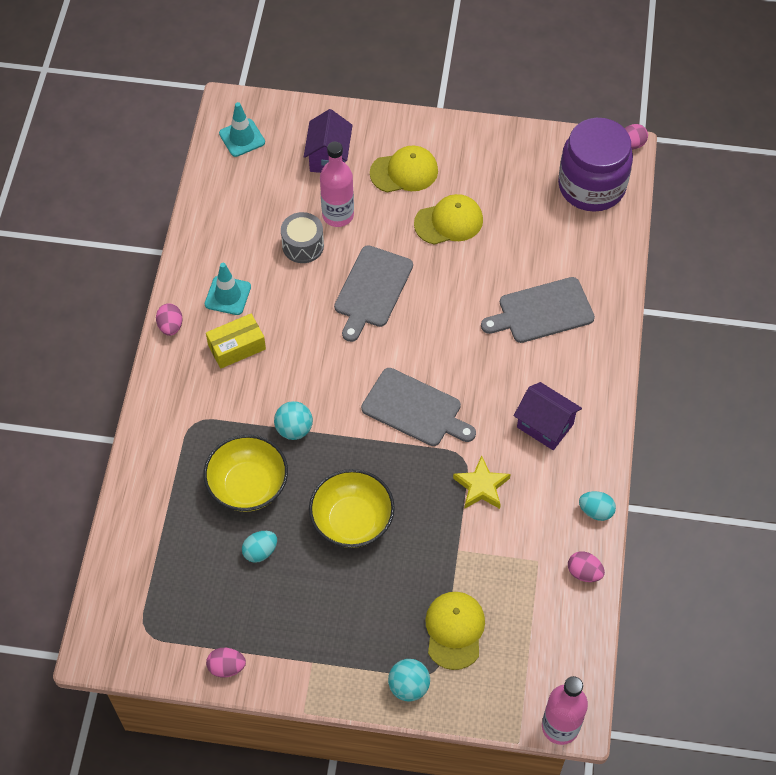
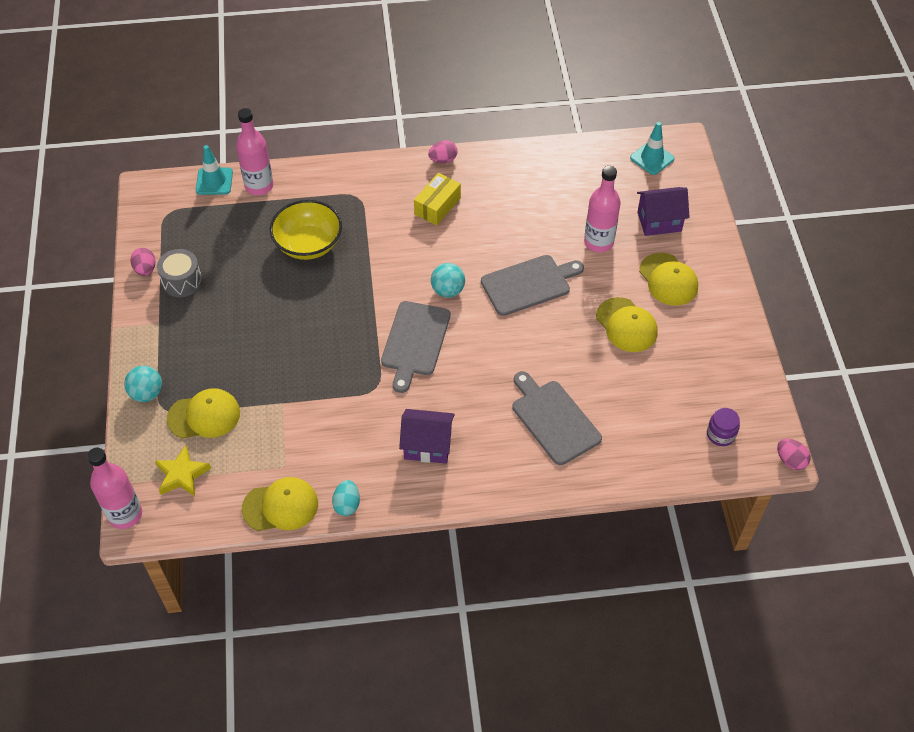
camera: 75 degrees right, 5 degrees down
turquoise traffic cone [205,263,251,315] -> turquoise traffic cone moved to [196,145,233,195]
yellow box [206,313,266,369] -> yellow box turned 75 degrees clockwise [414,173,461,225]
turquoise egg [242,531,277,563] -> none
turquoise ball [274,401,313,440] -> turquoise ball moved to [431,263,465,298]
grey drum [281,212,324,263] -> grey drum moved to [157,249,202,297]
yellow bowl [309,469,395,548] -> none
grey cutting board [334,245,413,342] -> grey cutting board turned 150 degrees clockwise [481,255,584,316]
yellow star [453,455,510,509] -> yellow star moved to [155,445,211,496]
purple house [514,382,582,450] -> purple house turned 75 degrees clockwise [399,409,455,464]
purple jar [558,118,633,212] -> purple jar [707,408,740,446], size x0.40
pink egg [568,551,605,582] -> yellow cap [241,477,318,531]
none -> pink bottle [236,108,273,195]

